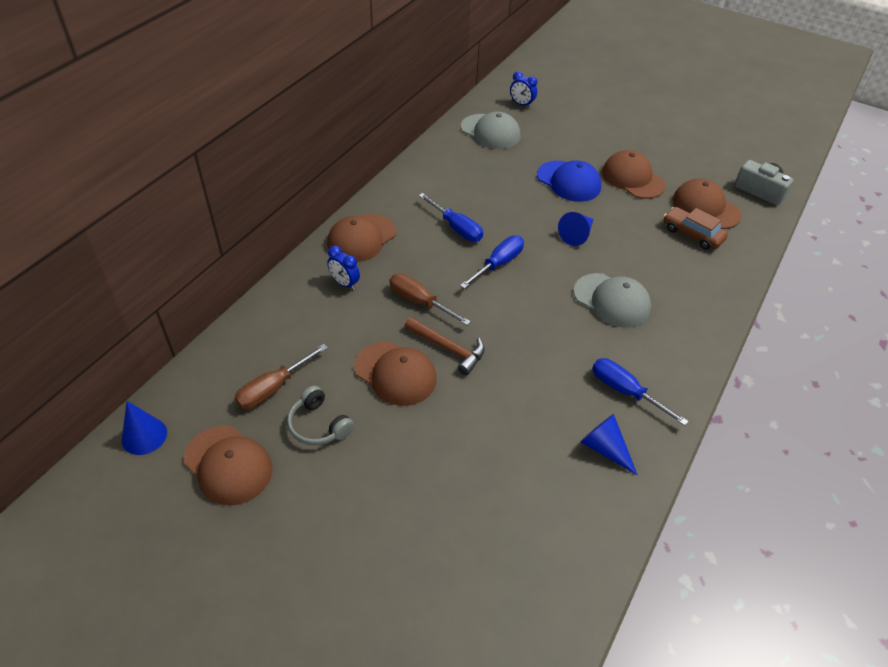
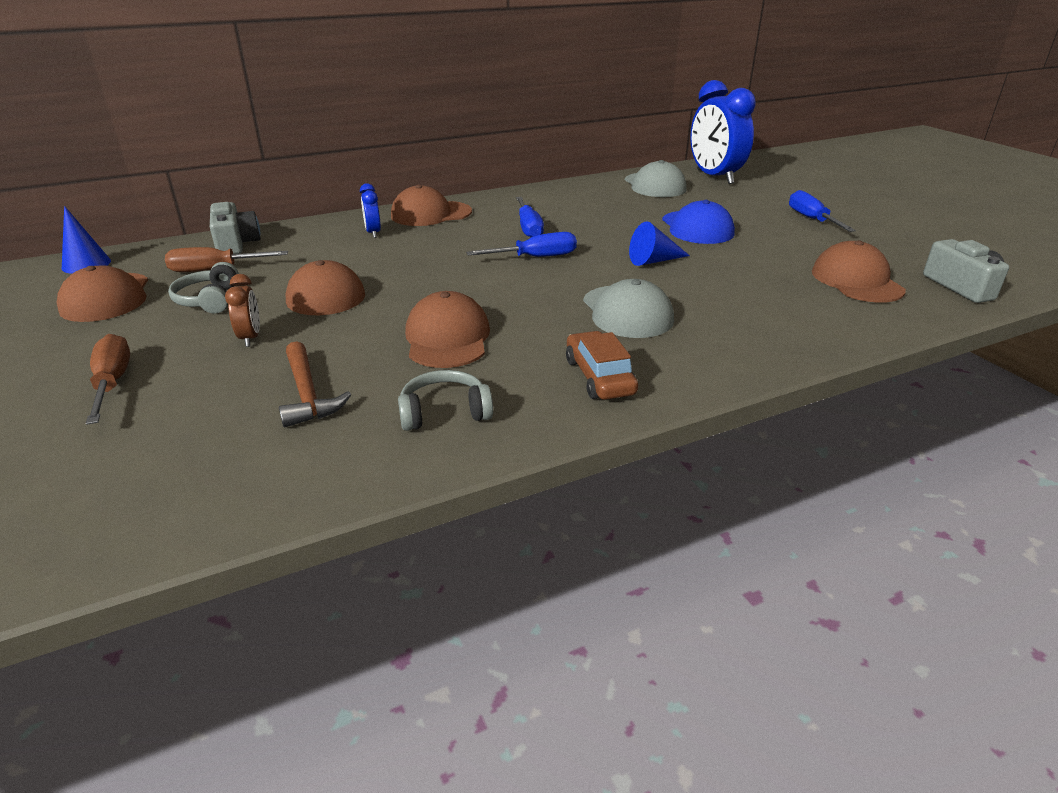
camera: 35 degrees right, 15 degrees down
brown screwdriver [390,273,471,325] -> brown screwdriver moved to [86,334,130,425]
brown hammer [404,317,485,375] -> brown hammer moved to [279,341,351,427]
blue clock [510,71,537,108] -> blue clock [690,80,756,184], size x2.28
blue cone [580,414,637,475] -> grey headphones [398,370,493,431]
blue screwdriver [592,358,688,426] -> blue screwdriver moved to [789,190,856,232]
brown cap [602,150,666,199] -> brown cap moved to [405,291,490,368]
brown car [663,207,728,250] -> brown car moved to [566,331,638,400]
none -> grey camera [210,202,261,254]
none -> brown clock [225,274,260,347]

